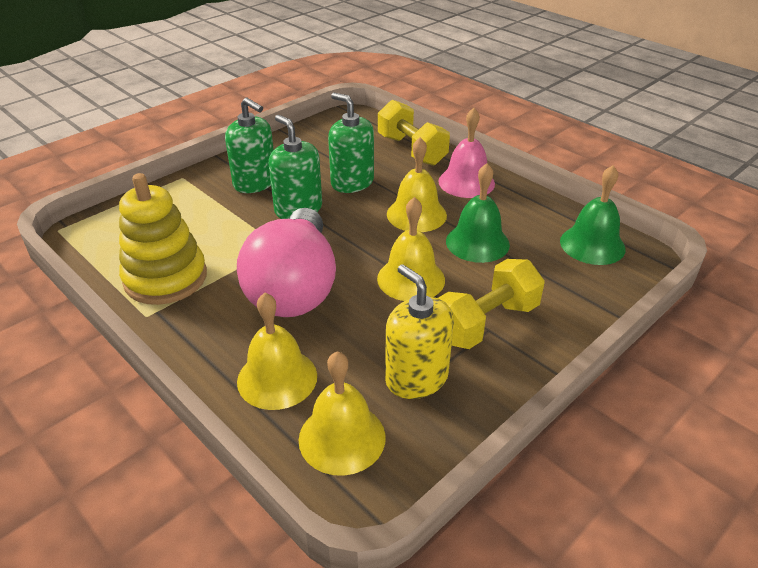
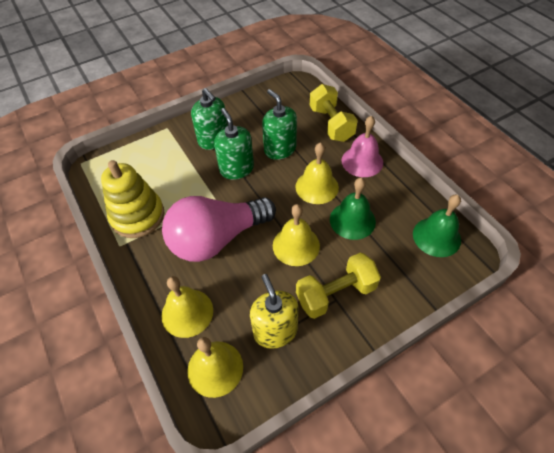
camera: 15 degrees right, 15 degrees up
pink light bulb [237,208,336,317] -> pink light bulb turned 45 degrees clockwise [162,196,276,262]

